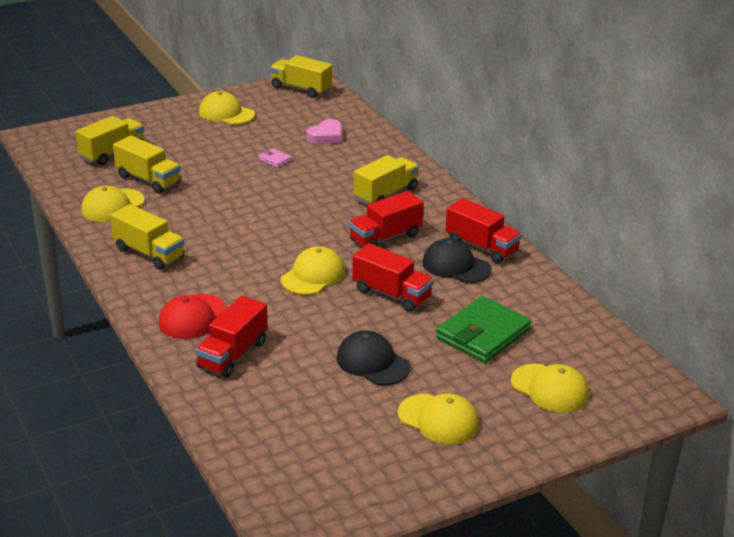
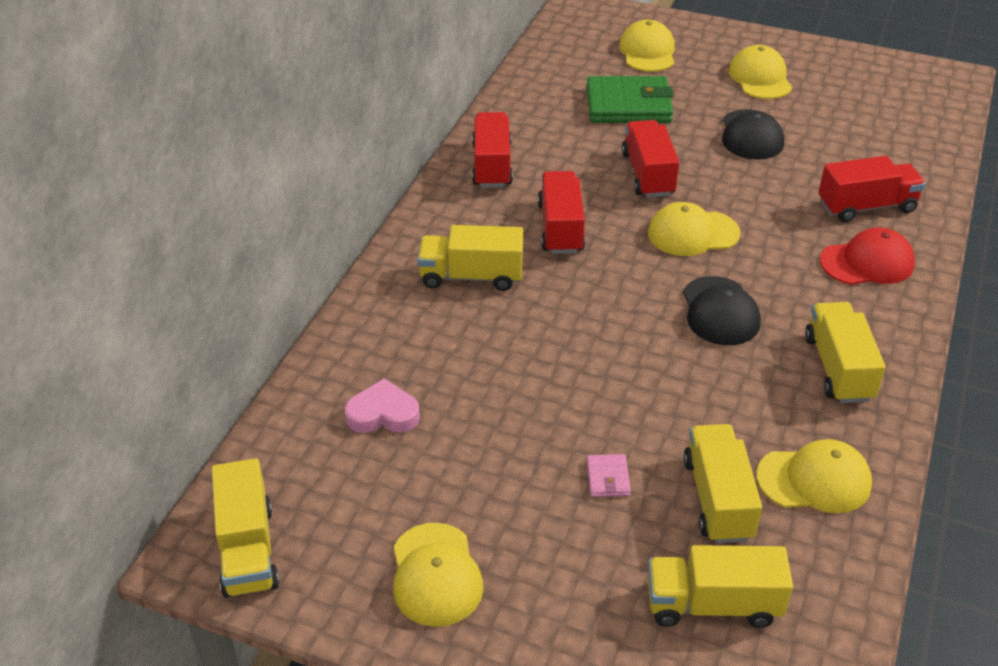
camera: 130 degrees left, 10 degrees up
pink wallet [258,148,292,168] -> pink wallet moved to [587,454,631,497]
red truck [349,191,424,247] -> red truck turned 105 degrees counterclockwise [538,171,585,254]
black cap [422,238,492,283] -> black cap moved to [683,276,761,345]

